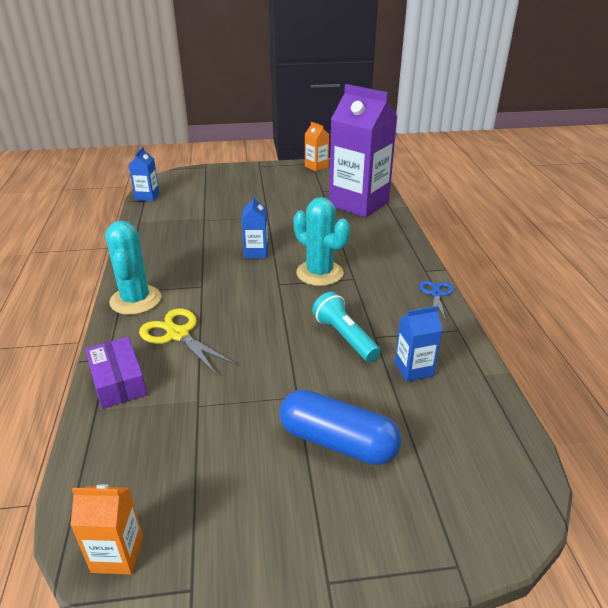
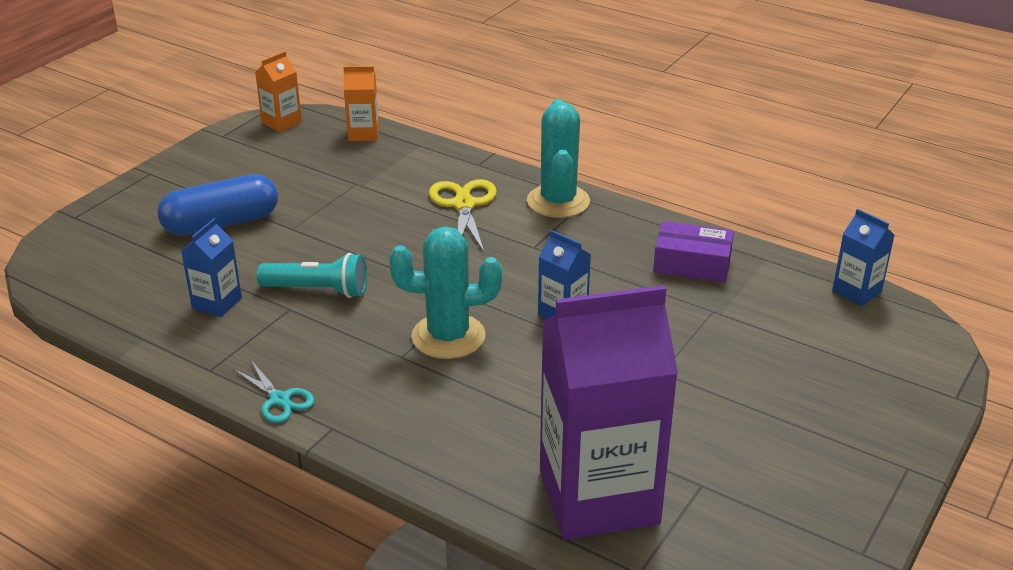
camera: 130 degrees right, 0 degrees up
purple box [85,337,147,409] -> purple box moved to [653,221,734,283]
turquoise cactus [105,221,161,315] -> turquoise cactus turned 60 degrees clockwise [527,99,590,218]
yellow scissors [139,308,236,375] -> yellow scissors turned 90 degrees counterclockwise [429,179,497,252]
orange carton [305,122,329,171] -> orange carton moved to [343,66,379,141]
blue scissors [419,281,454,321] -> turquoise scissors [233,359,315,423]

